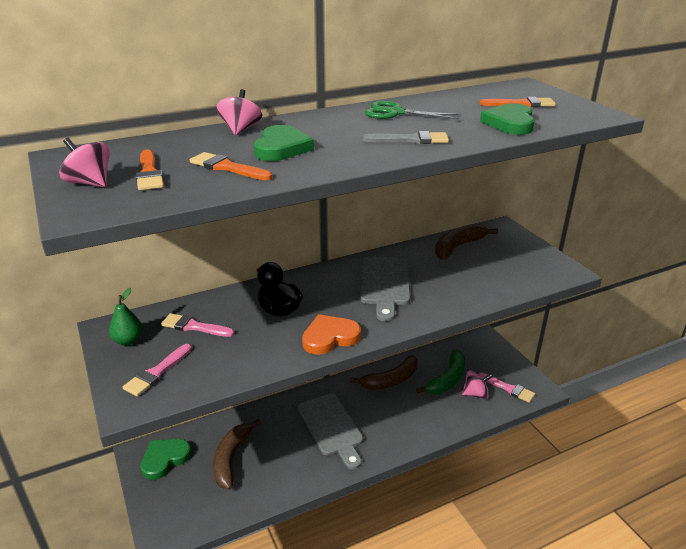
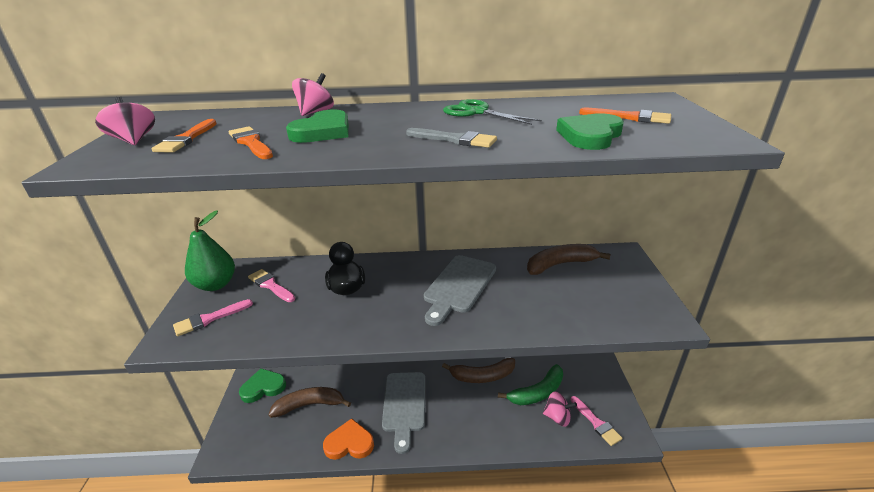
camera: 25 degrees right, 0 degrees up
green pear [109,288,143,346] -> green pear [185,210,235,291], size x1.63
brown banana [213,419,261,490] -> brown banana turned 45 degrees clockwise [268,387,351,418]
orange heart [302,314,361,355] -> orange heart moved to [323,418,374,460]

